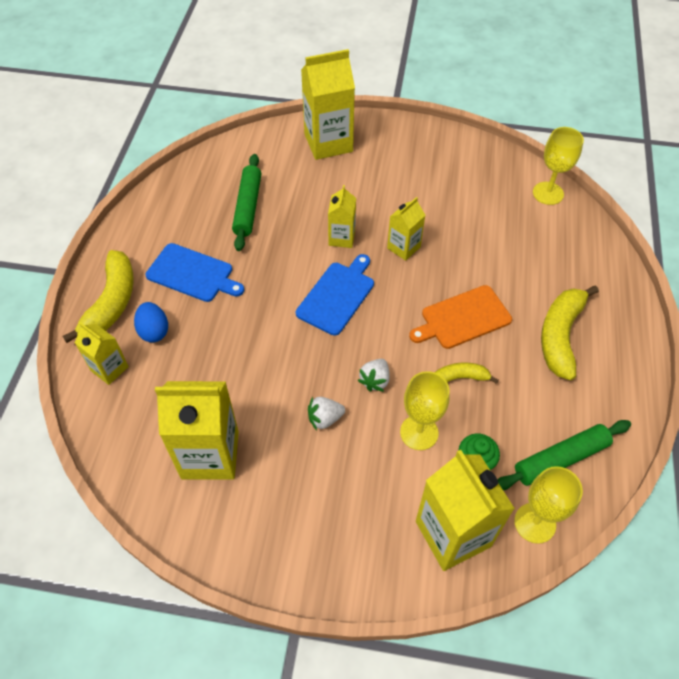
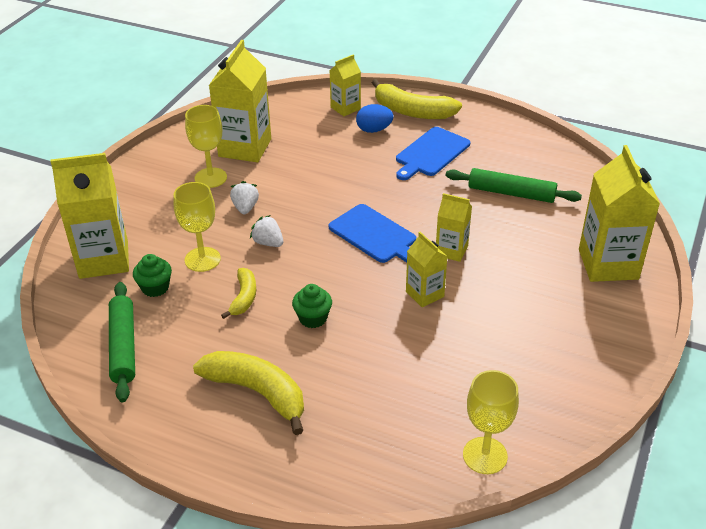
camera: 105 degrees right, 15 degrees down
orange cutting board [409,285,512,349] -> green cupcake [292,284,332,328]
yellow goblet [515,466,583,544] -> yellow goblet moved to [185,105,227,188]

